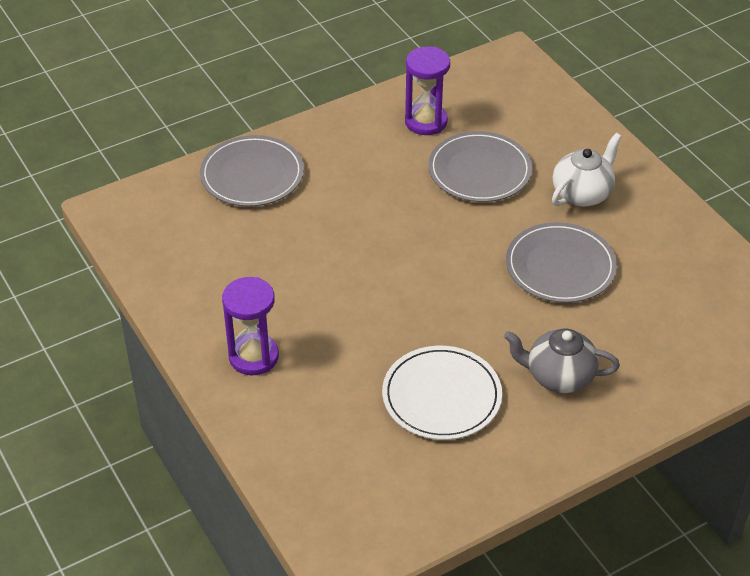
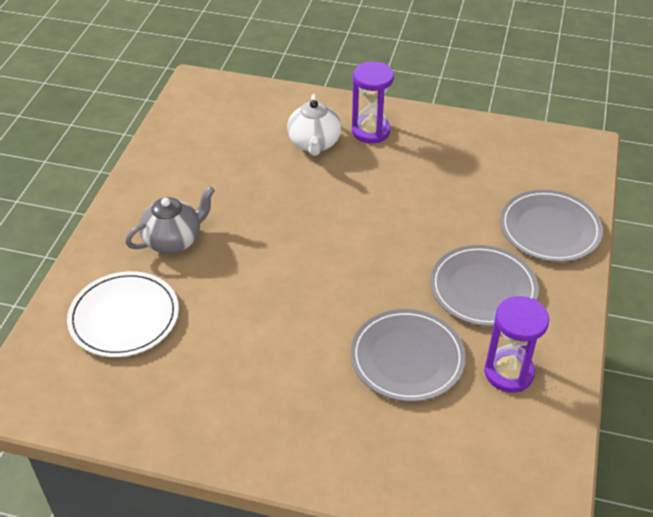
camera: 135 degrees right, 0 degrees up
white plate [382,346,502,440] -> white plate moved to [67,271,179,357]
grey plate [506,222,617,303] -> grey plate moved to [430,245,539,326]
white teapot [552,133,622,207] -> white teapot moved to [287,94,341,156]

